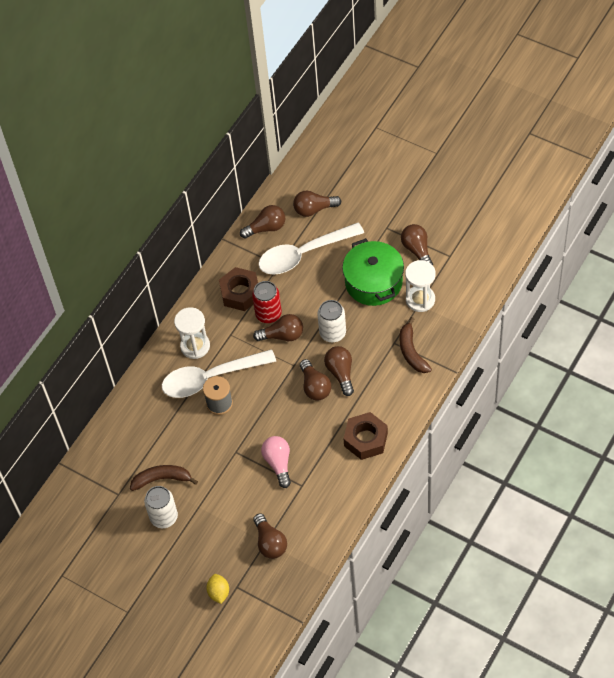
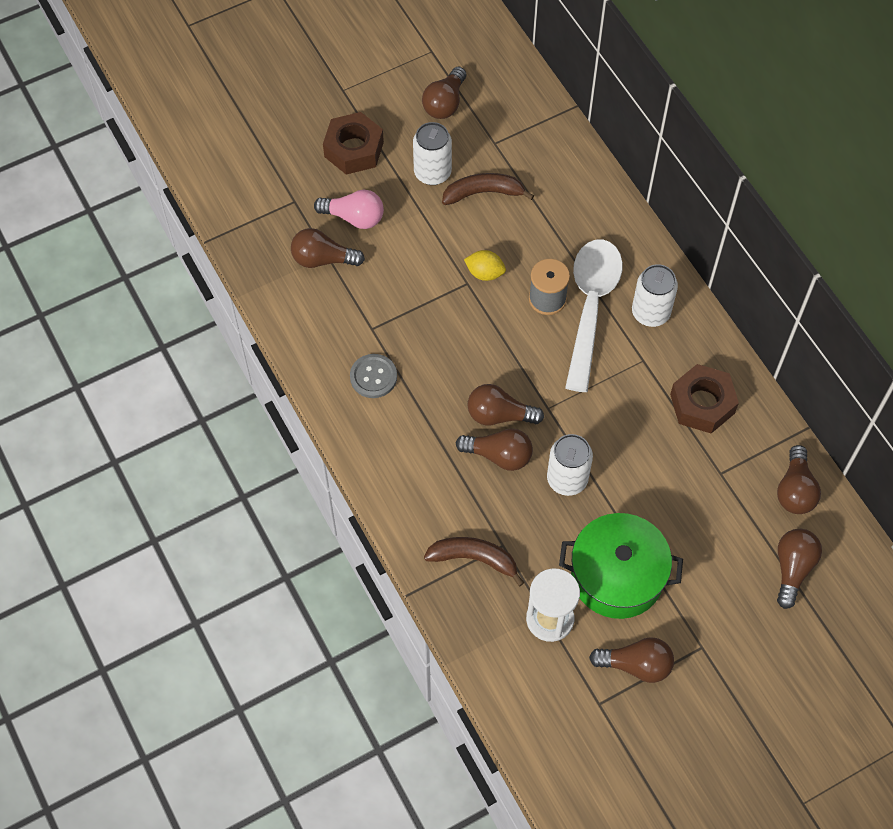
camera: 115 degrees right, 5 degrees up
brown banana [130,465,198,491] -> brown banana turned 120 degrees counterclockwise [442,173,534,205]
white hourglass [174,307,210,359] -> white can [632,264,678,327]
yellow lemon [206,574,229,604] -> yellow lemon moved to [464,250,506,281]
red can [252,281,282,323] -> none
brown light bulb [253,314,303,341] -> brown light bulb moved to [422,66,466,119]
white spoon [258,222,364,275] -> none
pink light bulb [261,436,291,488] -> pink light bulb moved to [314,190,384,229]
brown nut [344,412,388,460] -> brown nut moved to [323,112,384,175]
none -> grey button [350,354,397,398]

